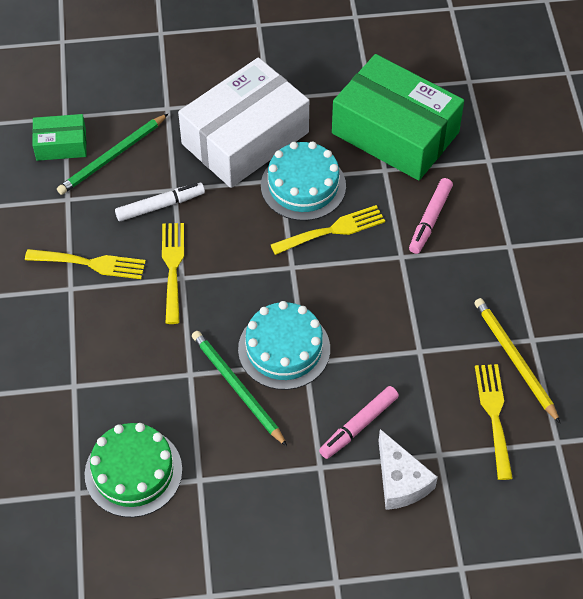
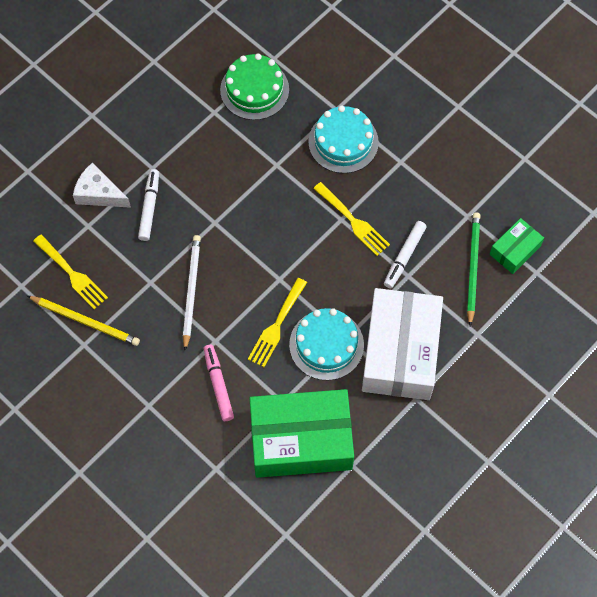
camera: 140 degrees right, 10 degrees up
yellow fork [25,249,146,279] -> none
green pencil [192,331,287,446] -> none
turquoise cake [238,301,330,390] -> turquoise cake moved to [308,105,379,173]
pink marker [319,386,399,459] -> white marker [138,169,159,241]
none -> white pencil [183,235,201,351]

